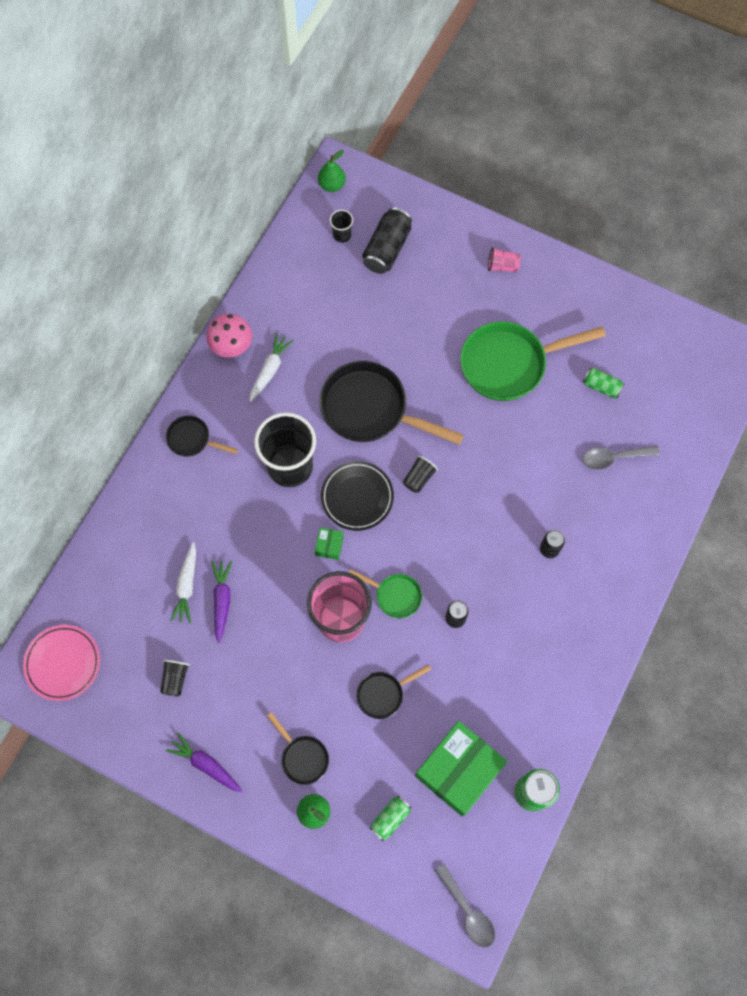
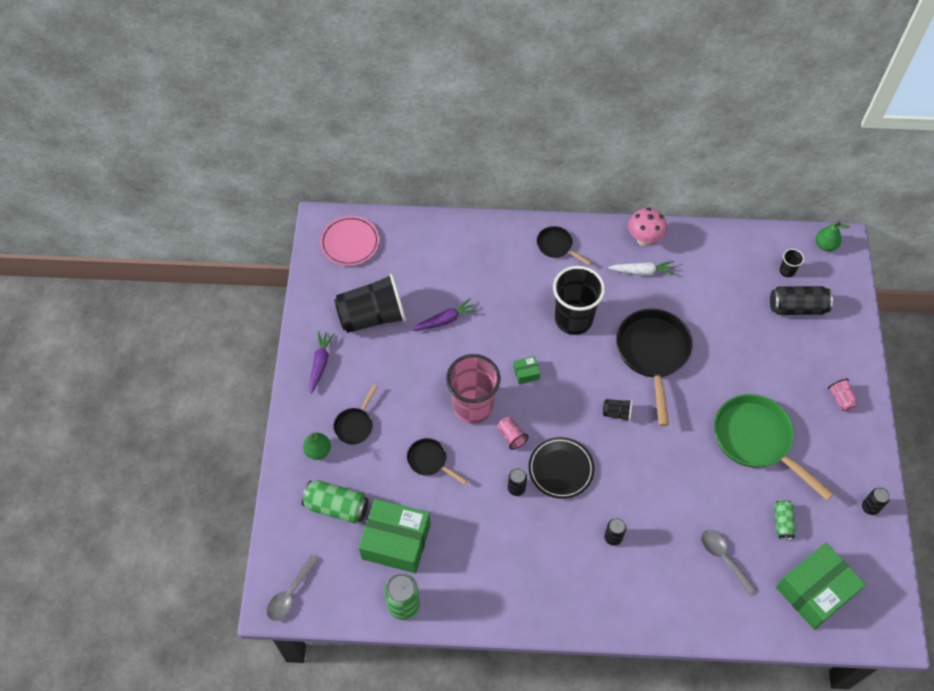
camera: 65 degrees right, 10 degrees down
black cup [160,660,190,697] -> black cup [334,273,406,333], size x2.35
black pan [166,416,238,457] -> black pan turned 45 degrees counterclockwise [537,226,592,265]
white carrot [170,542,196,624] -> none
black plate [321,461,394,531] -> black plate moved to [528,437,594,499]
green pan [349,569,422,618] -> pink cup [497,417,528,450]
green can [370,796,411,841] -> green can [301,480,369,524], size x1.69
none -> green box [776,543,866,630]
none -> black can [862,487,890,515]

